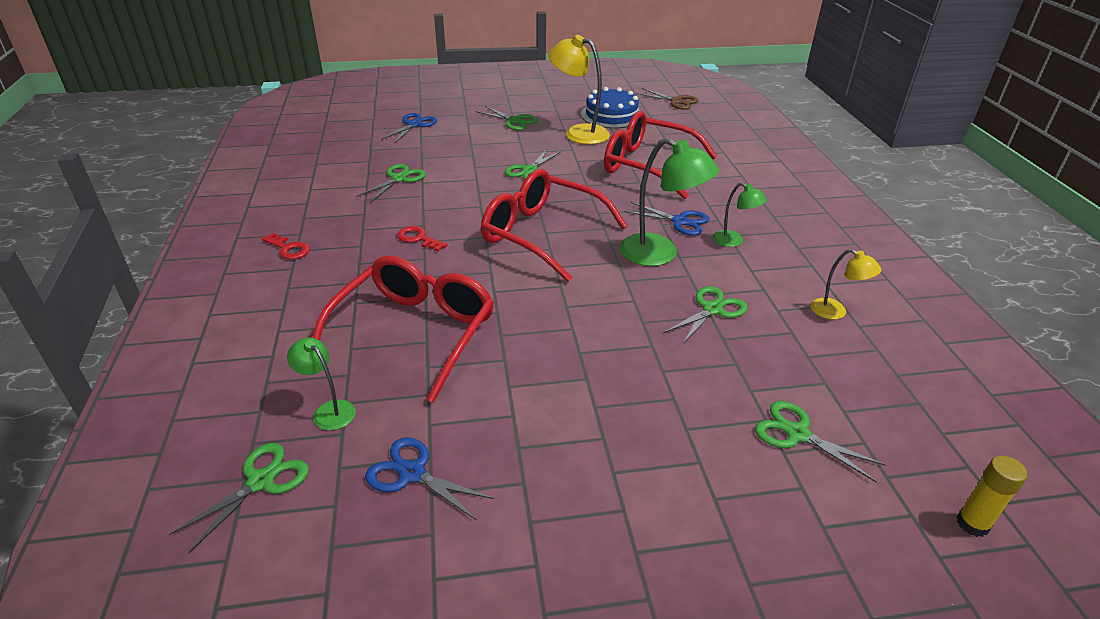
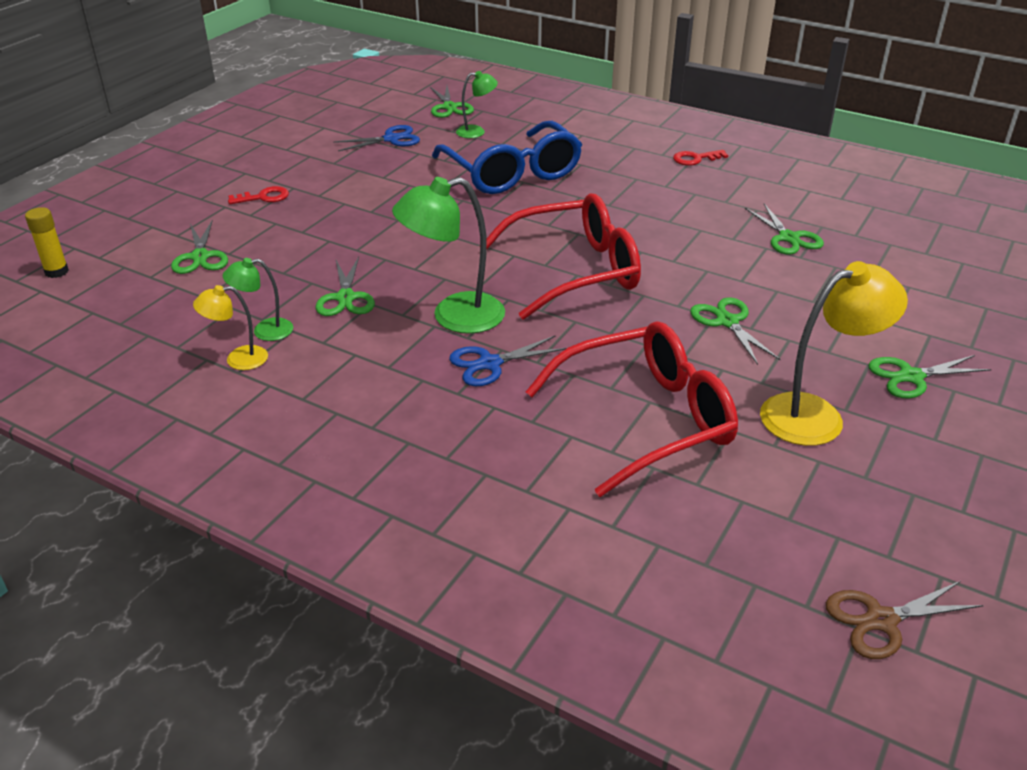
camera: 130 degrees right, 0 degrees up
red glasses [312,256,494,403] -> blue glasses [432,121,582,194]
blue scissors [381,113,437,143] -> none
red key [397,226,447,251] -> red key moved to [228,186,289,204]
blue cake [581,87,639,128] -> none
green lamp [713,183,767,247] -> green lamp moved to [222,258,293,341]
green scissors [755,401,886,483] -> green scissors turned 90 degrees clockwise [171,220,228,274]

